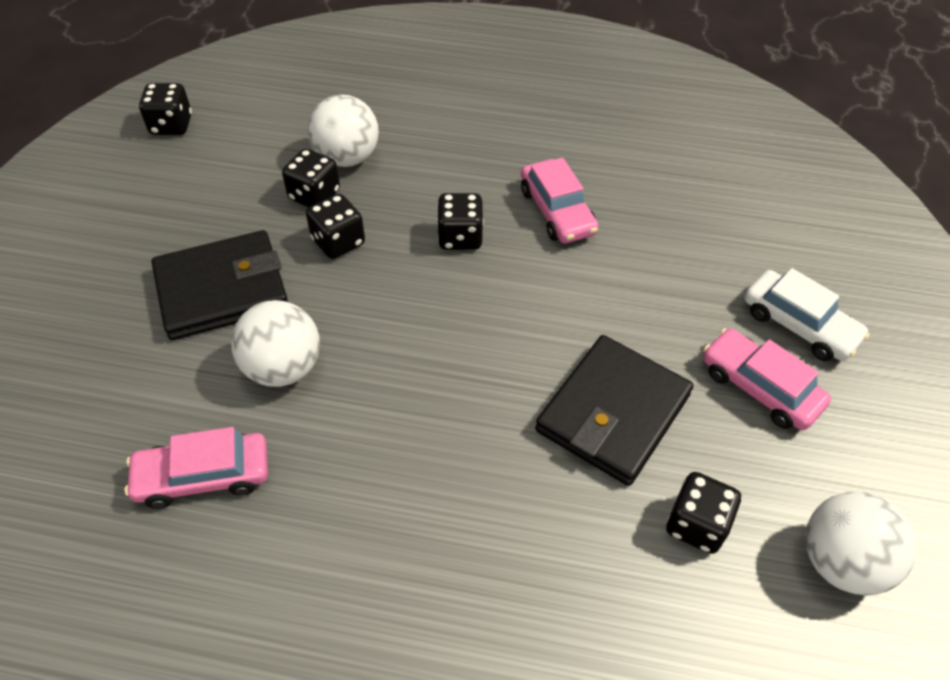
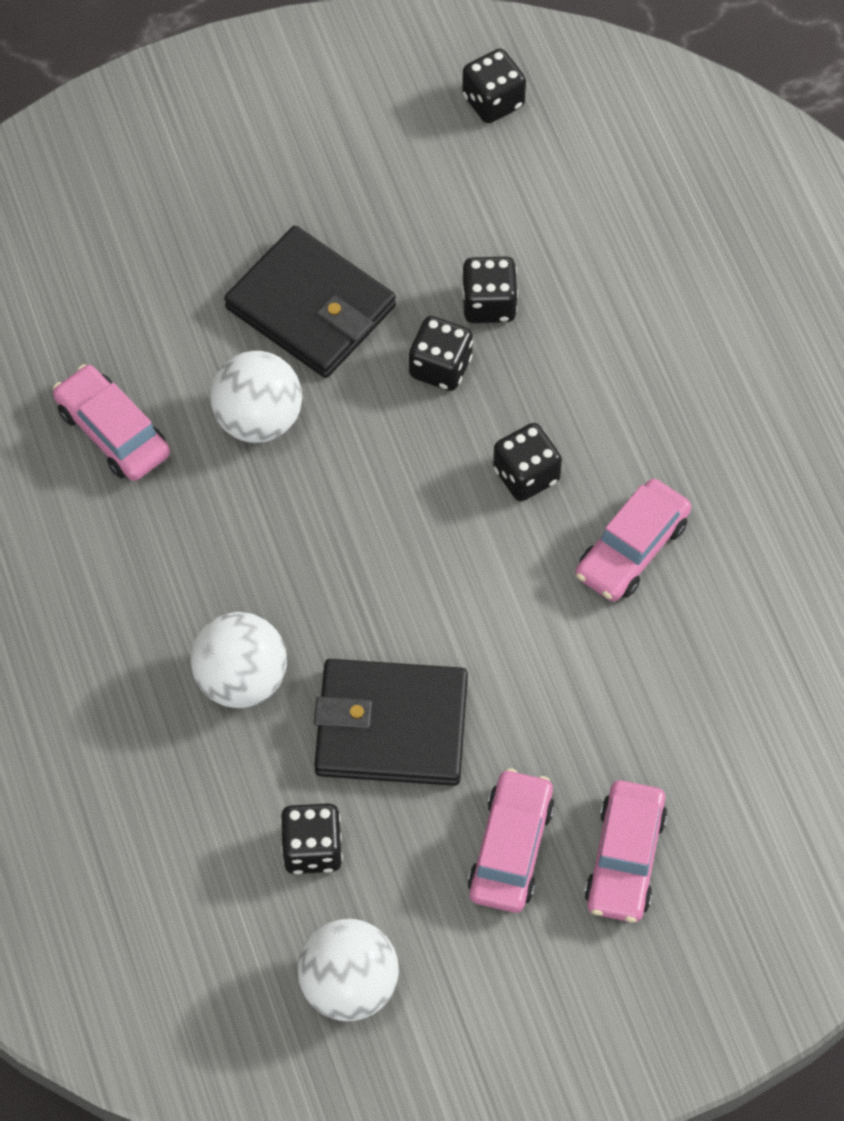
camera: 60 degrees right, 10 degrees up
white ball [308,94,379,167] -> white ball moved to [190,612,287,708]
white car [744,268,870,361] -> pink car [584,780,667,922]

